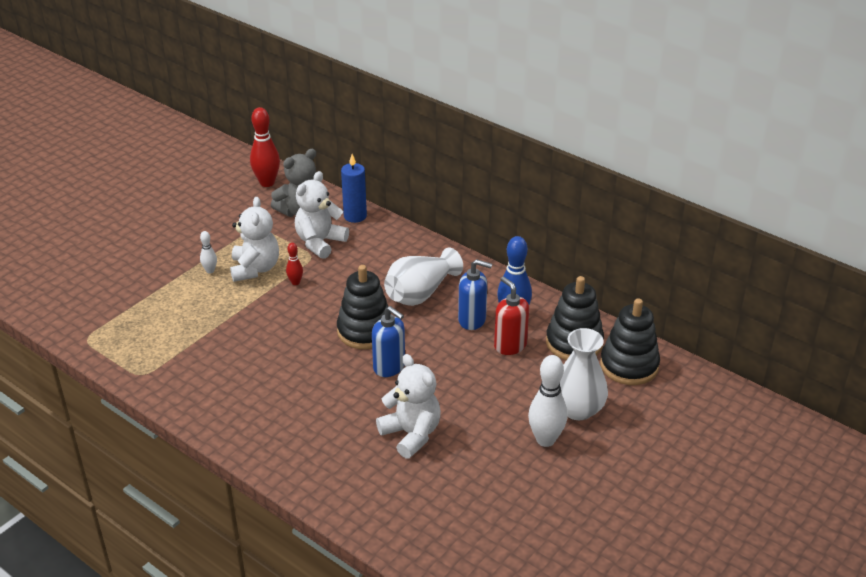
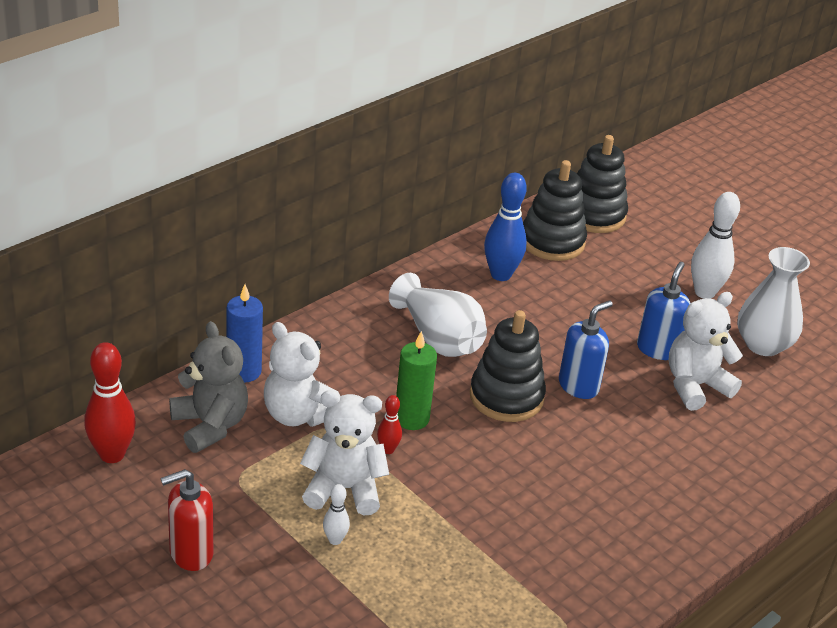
camera: 85 degrees left, 0 degrees up
blue soap dispenser [458,259,492,330] -> blue soap dispenser moved to [637,262,691,360]
red soap dispenser [494,277,529,355] -> red soap dispenser moved to [160,469,213,571]
white vase [560,328,608,420] -> white vase moved to [737,247,810,356]
none -> green candle [396,331,437,430]

